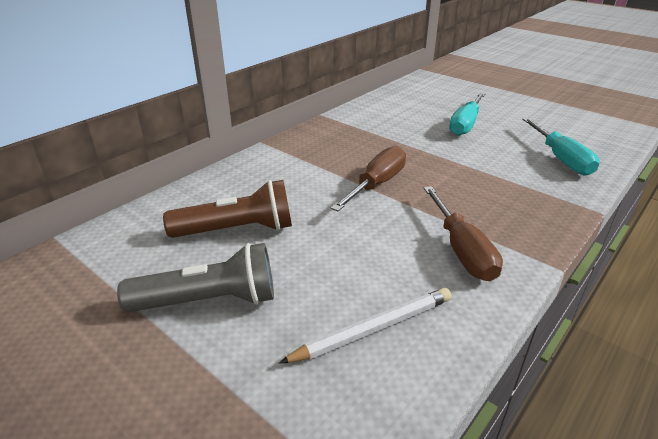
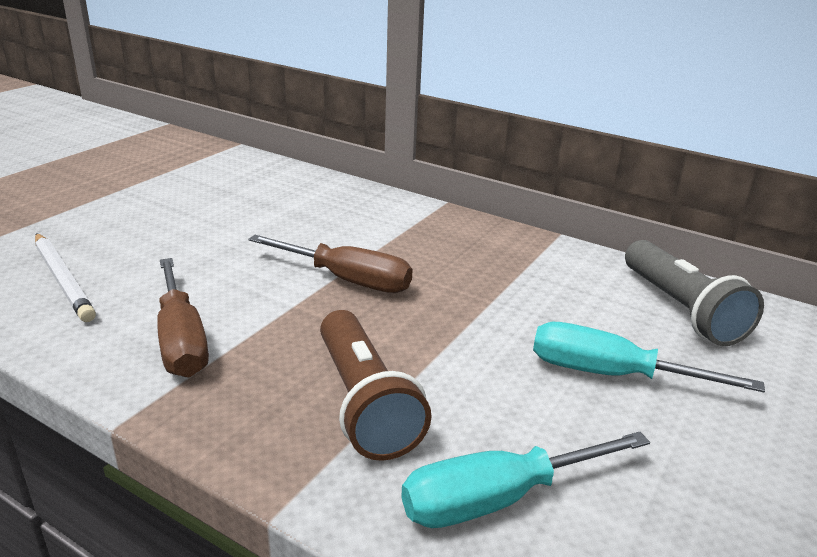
camera: 80 degrees right, 5 degrees down
grey flashlight [117,243,274,312] -> grey flashlight moved to [625,240,764,346]
brown flashlight [163,180,292,238] -> brown flashlight moved to [320,310,432,461]
brown screwdriver [424,186,503,281] -> brown screwdriver turned 90 degrees counterclockwise [157,258,209,377]

